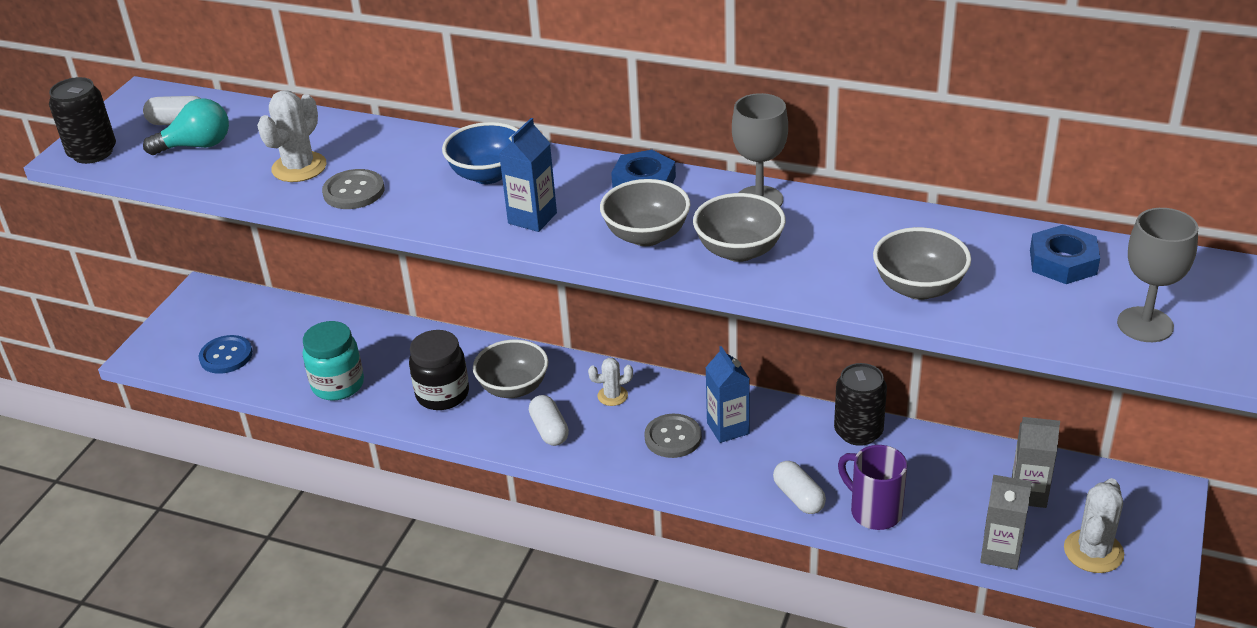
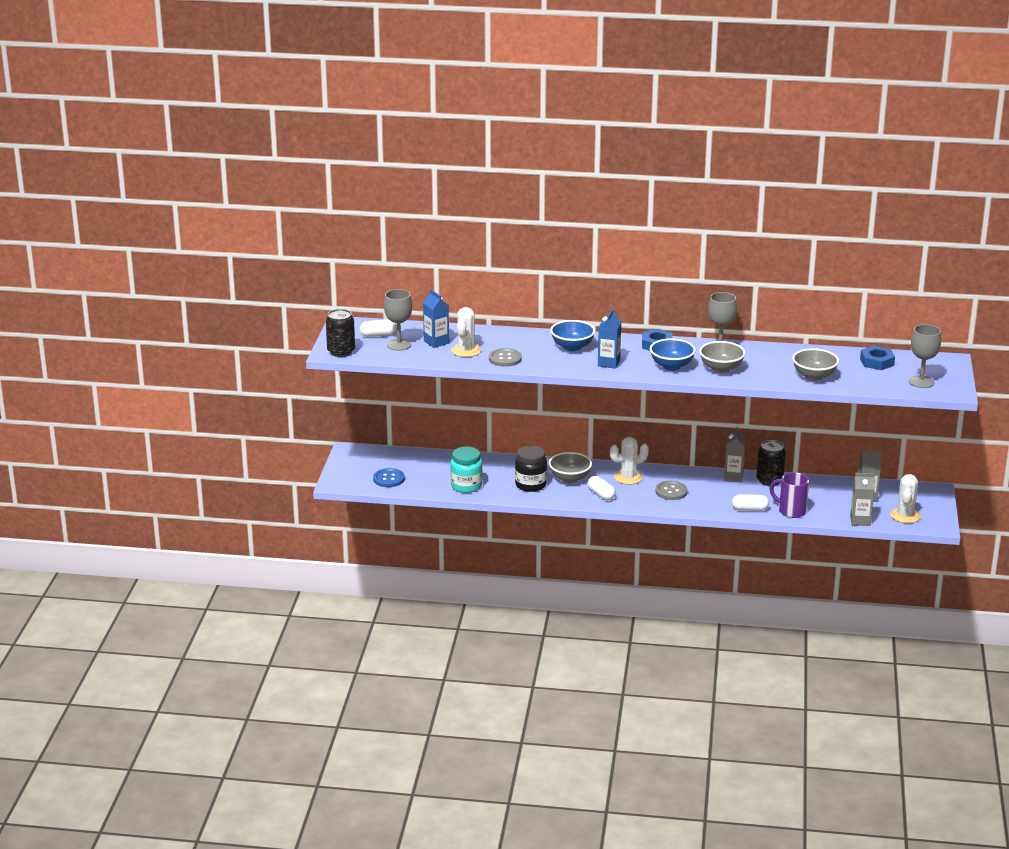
camera: 15 degrees left, 10 degrees down
turquoise light bulb [143,98,229,155] -> grey goblet [384,289,412,351]
white cactus [588,358,633,406] -> white cactus [610,437,649,484], size x1.66
grey bowl [600,179,690,246] -> blue bowl [650,338,696,371]
blue carton [705,346,750,443] -> blue carton moved to [423,290,449,348]
white capsule [773,461,826,514] -> white capsule turned 45 degrees counterclockwise [732,494,769,511]
none -> grey carton [724,427,746,482]

